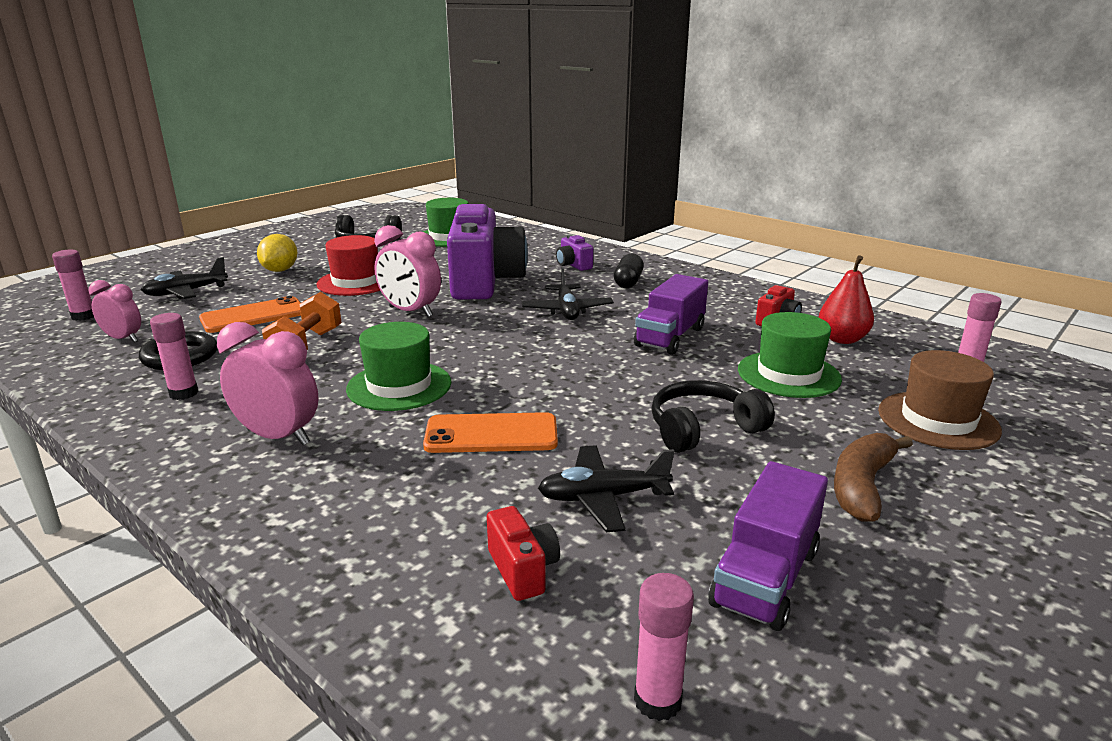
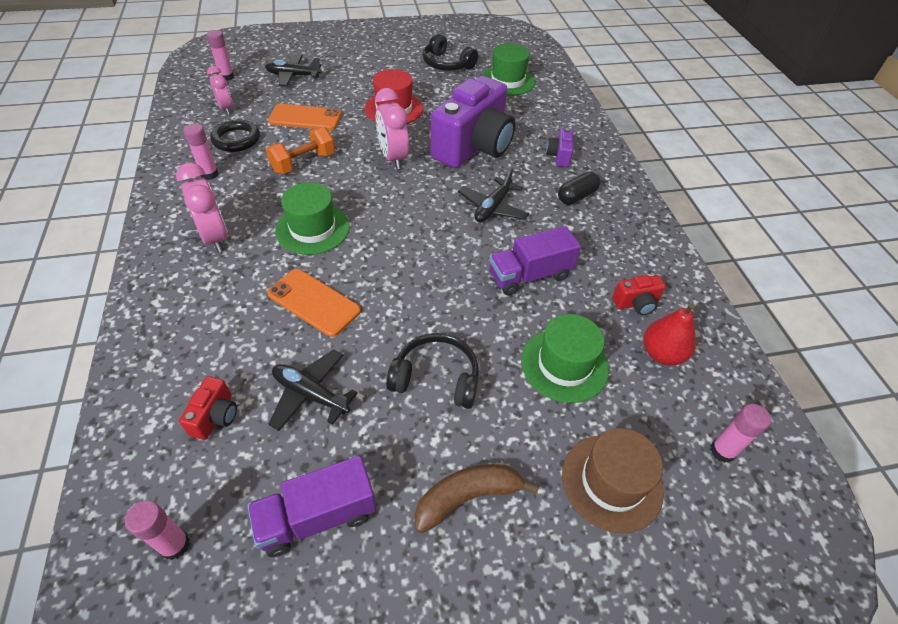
camera: 35 degrees right, 25 degrees up
yellow lemon [257,234,297,272] -> none

